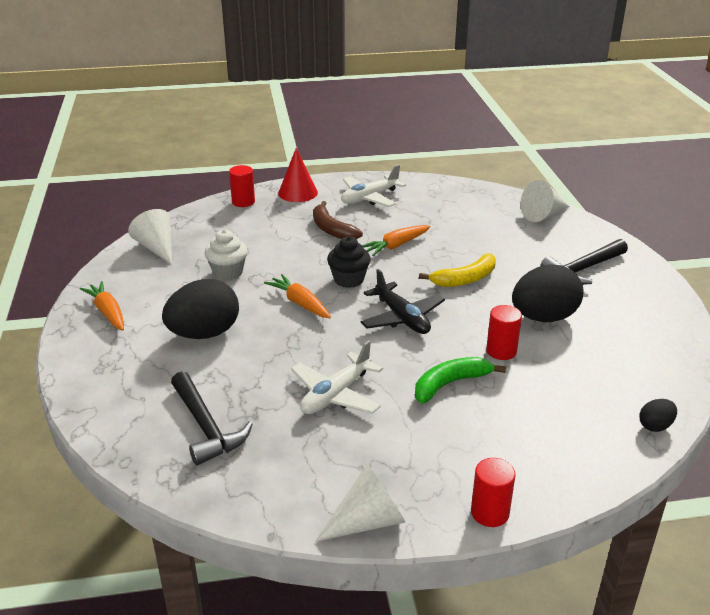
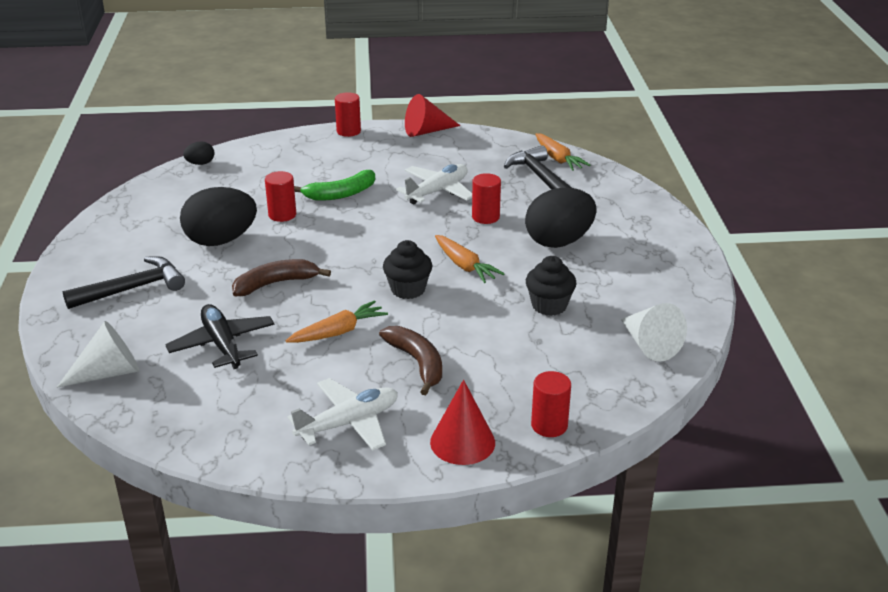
camera: 175 degrees left, 0 degrees up
orange carrot [80,281,124,331] -> orange carrot moved to [535,133,590,171]
white cupcake [204,229,247,280] -> black cupcake [526,256,577,316]
white cone [315,464,405,542] -> red cone [405,94,460,137]
black plane [360,269,445,334] -> black plane moved to [165,304,275,369]
yellow banana [419,253,496,287] -> brown banana [232,259,331,296]
none -> red cylinder [472,173,501,224]

